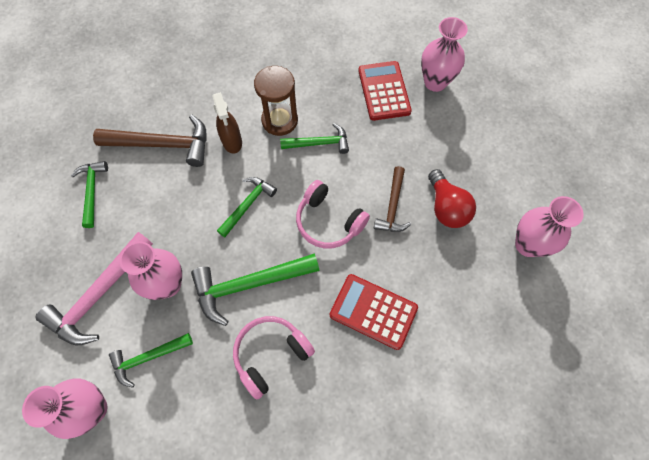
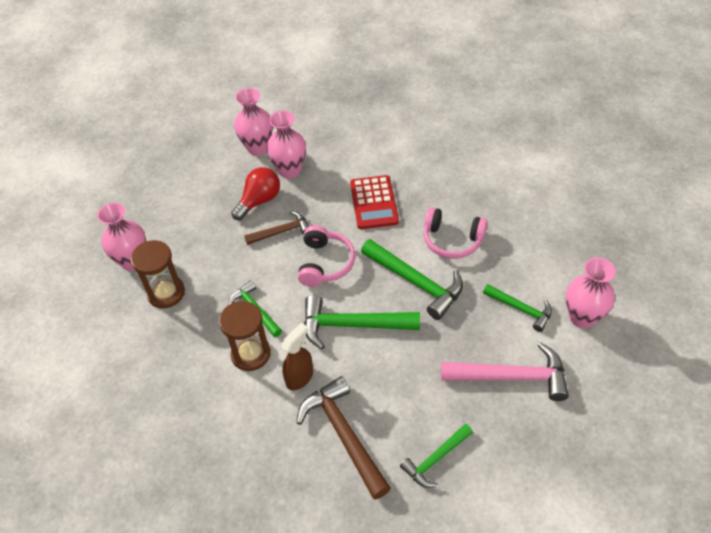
camera: 120 degrees left, 15 degrees down
pink vase [120,242,182,300] -> pink vase moved to [267,110,306,179]
green hammer [217,177,277,237] -> green hammer [304,295,420,349], size x1.64
red calculator [358,61,412,121] -> brown hourglass [131,240,185,308]

